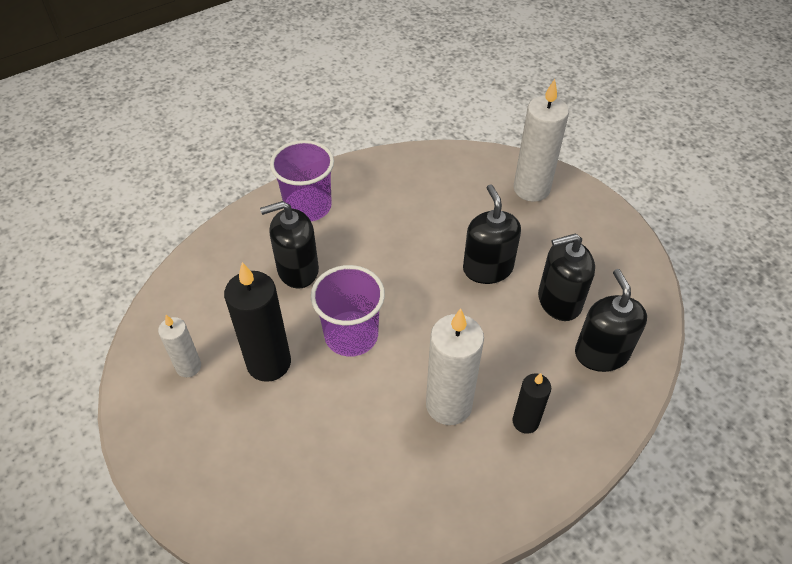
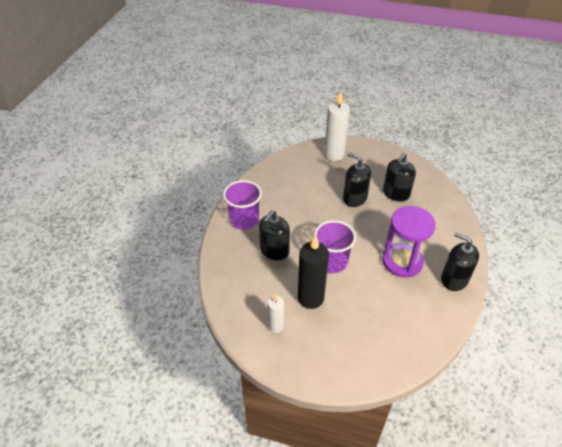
camera: 40 degrees left, 5 degrees down
white candle [426,308,484,425] -> purple hourglass [382,206,436,278]
black candle [512,373,551,434] -> none
black soap dispenser [575,269,647,372] -> black soap dispenser moved to [441,232,479,291]

